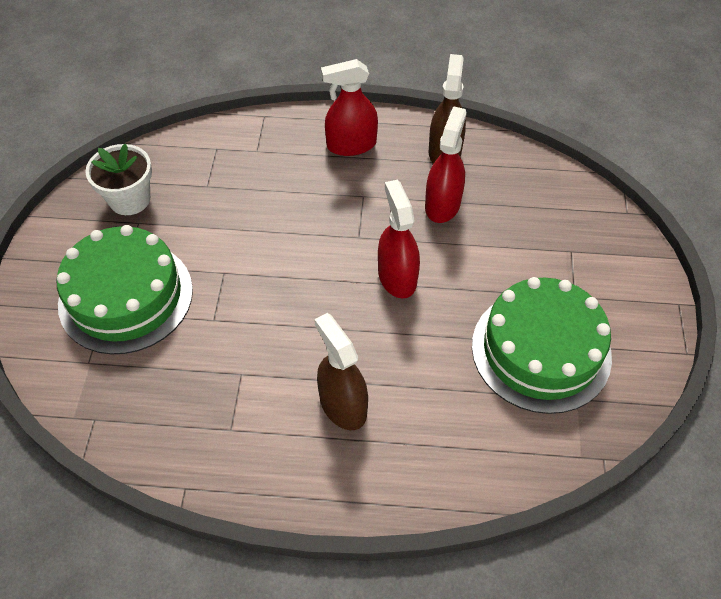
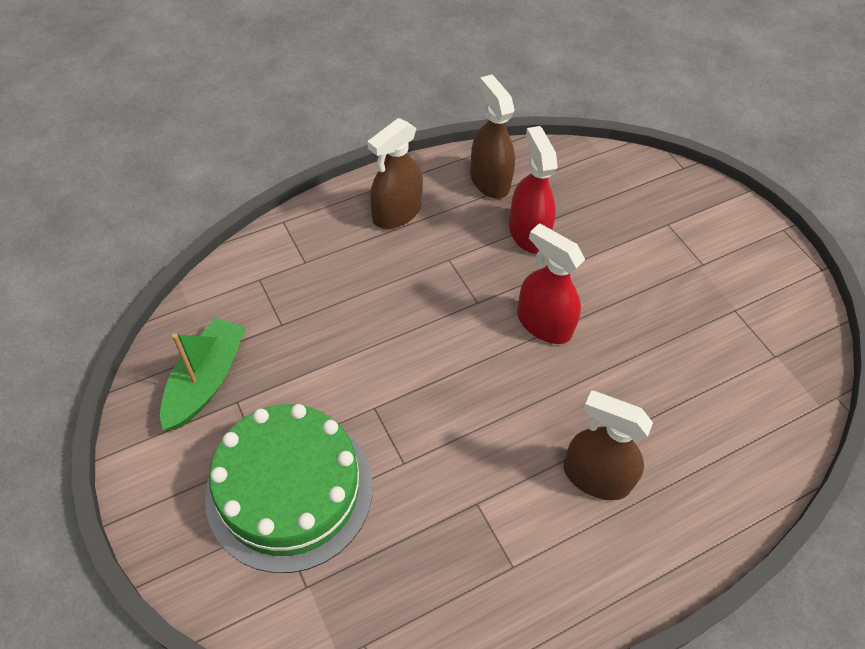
camera: 35 degrees left, 0 degrees up
white flower pot [85,144,152,215] -> green boat [160,318,246,430]
red spray bottle [321,59,378,156] -> brown spray bottle [367,118,423,229]
green cake [472,277,612,414] -> none

